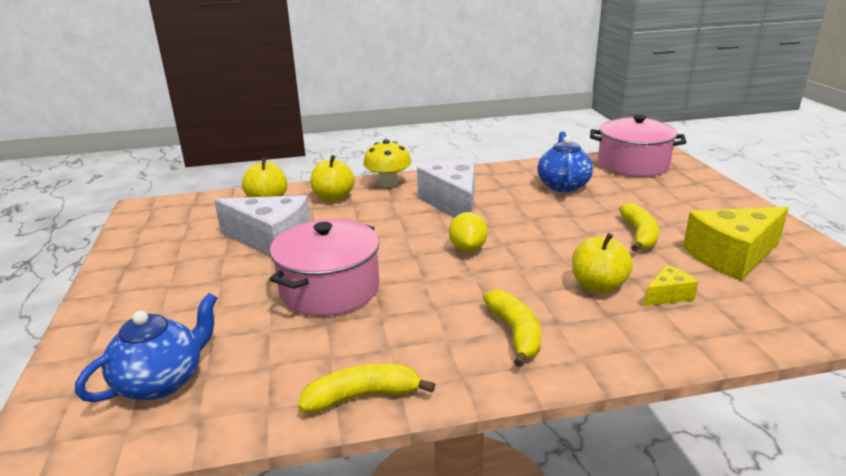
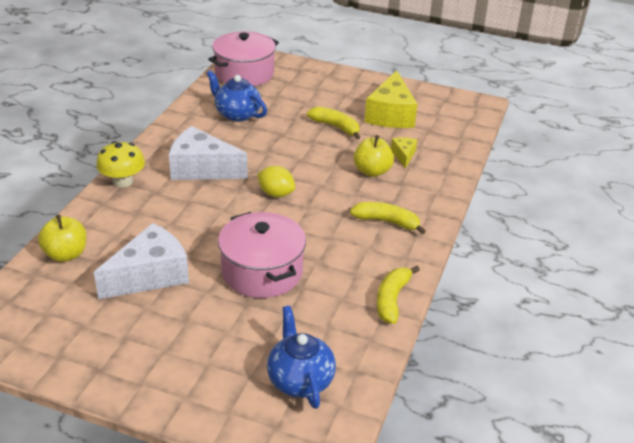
camera: 60 degrees left, 10 degrees up
yellow apple [310,155,355,202] -> none

